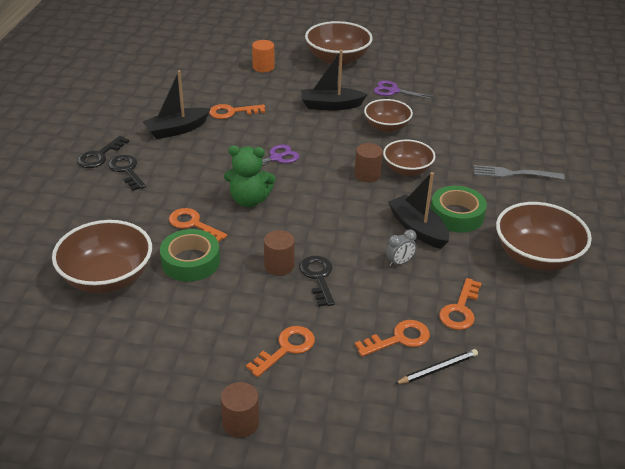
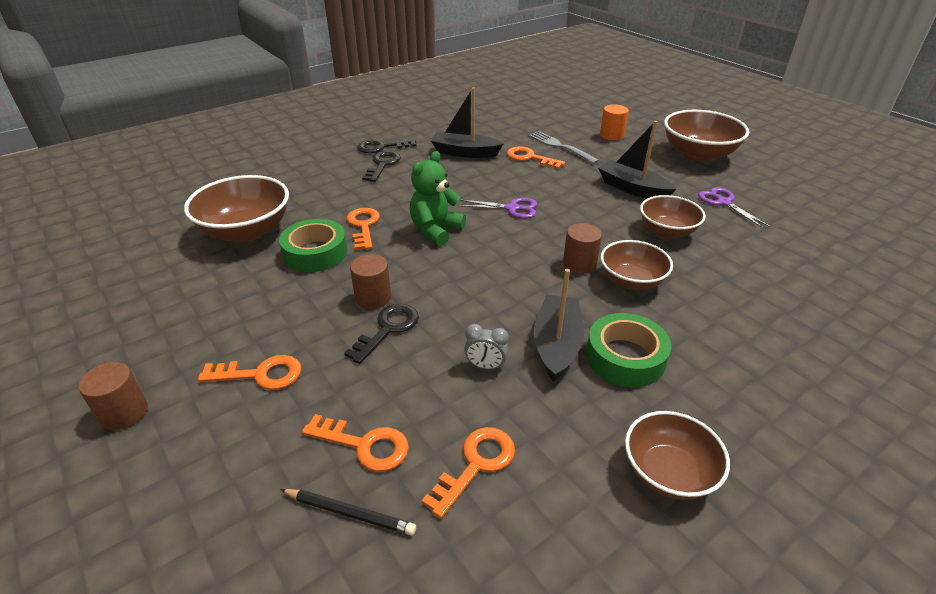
camera: 45 degrees right, 0 degrees up
green teddy bear [224,146,275,207] -> green teddy bear turned 75 degrees clockwise [410,151,466,246]
orange key [439,278,482,330] -> orange key turned 150 degrees clockwise [422,427,515,519]
grey fork [474,165,565,180] -> grey fork moved to [529,131,600,164]
brown bowl [496,202,592,271] -> brown bowl [625,411,730,500], size x0.64

